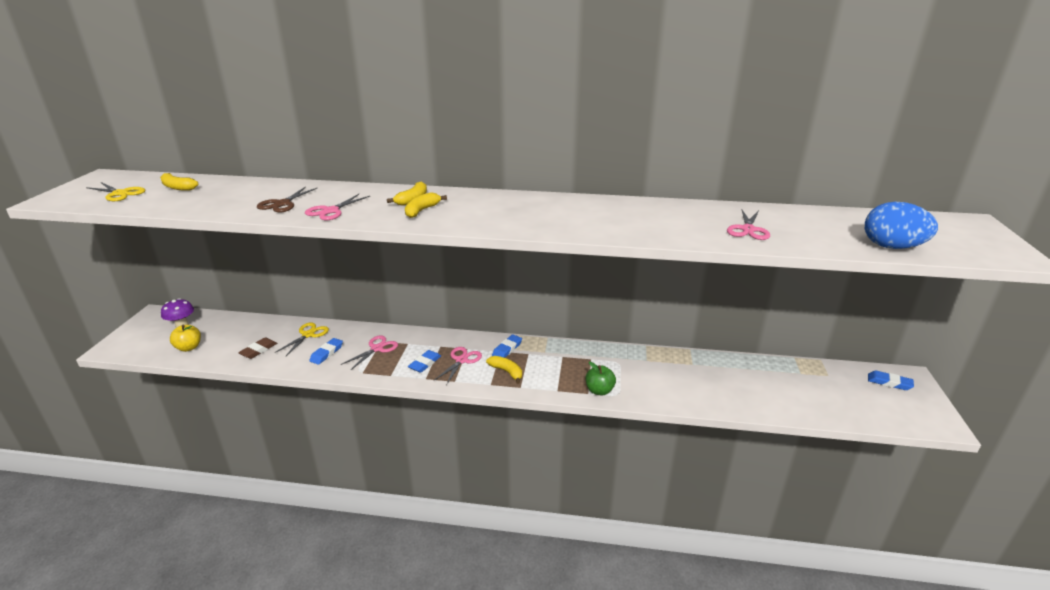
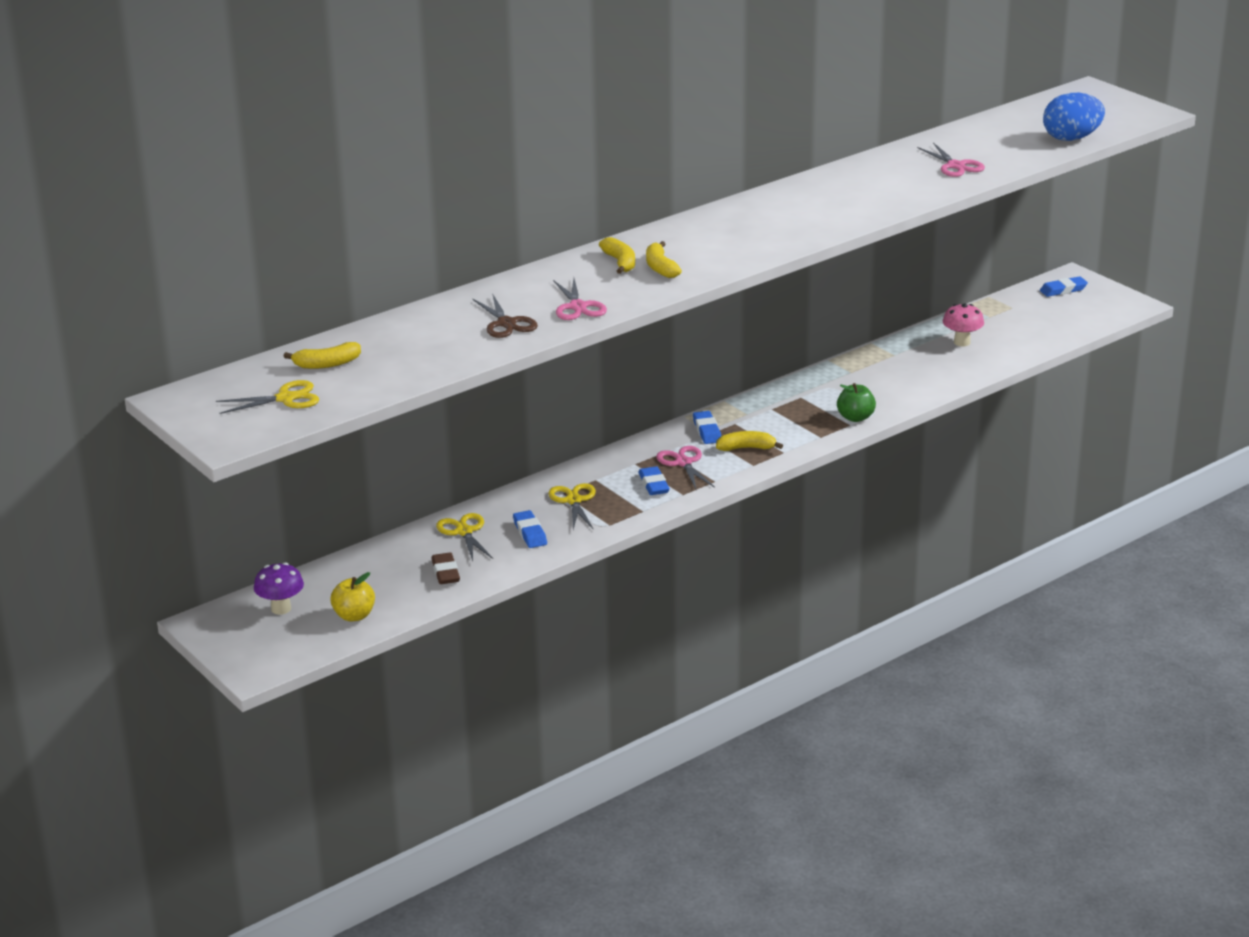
camera: 45 degrees left, 0 degrees up
pink scissors [341,335,398,371] -> yellow scissors [548,483,596,530]
none -> pink mushroom [943,303,984,346]

